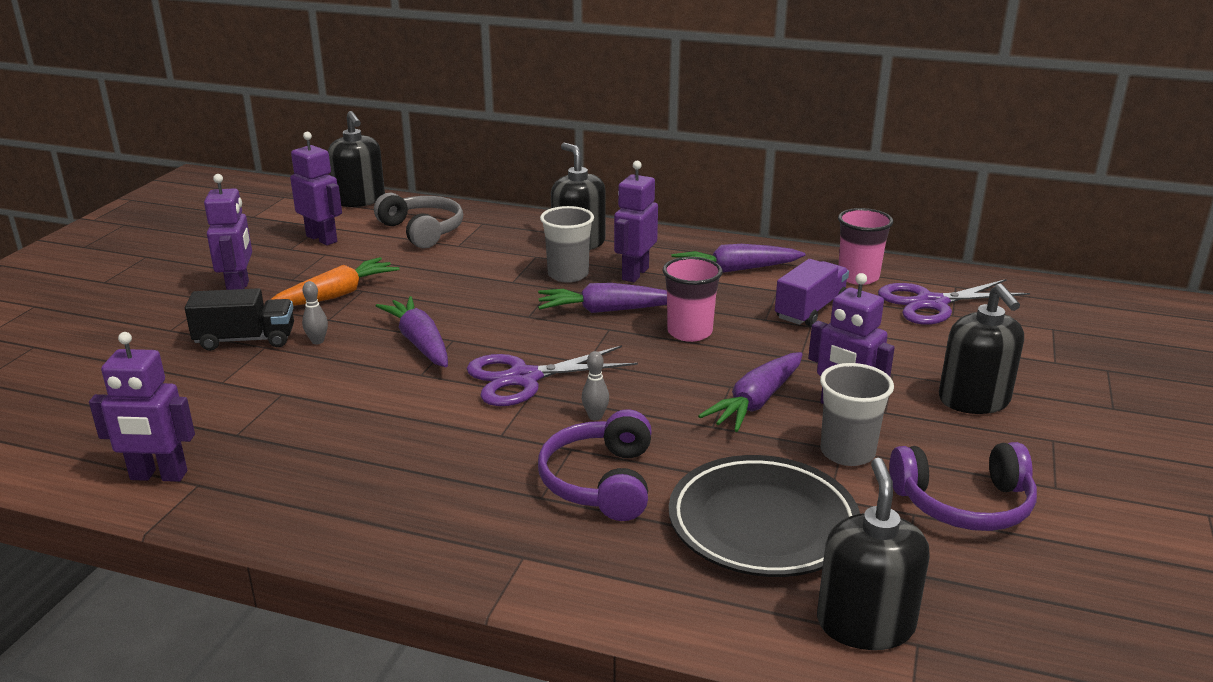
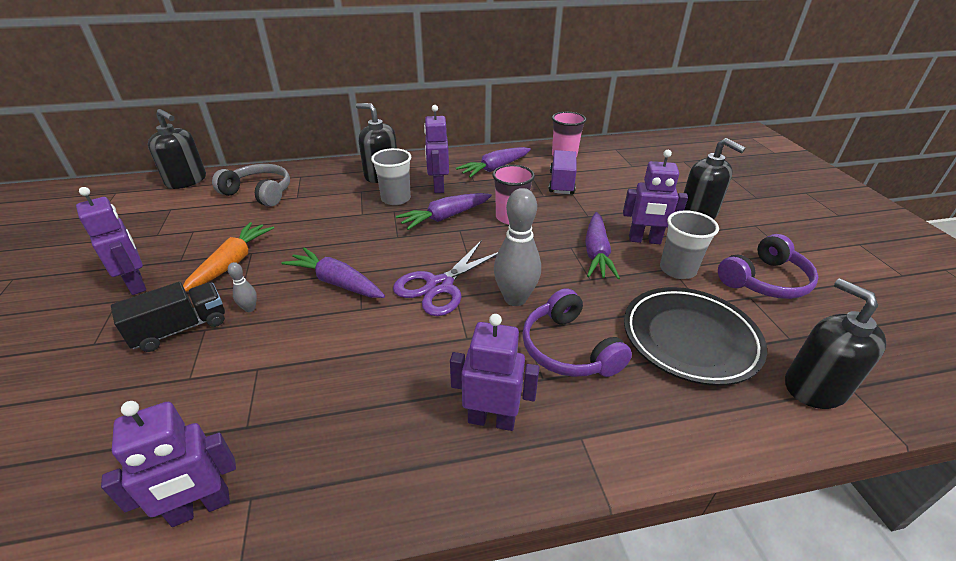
camera: 30 degrees left, 10 degrees up
purple robot [290,132,342,245] -> purple robot moved to [450,314,540,431]
grey bowling pin [582,351,609,421] -> grey bowling pin [494,188,541,306], size x2.21
purple scissors [878,279,1030,325] -> none

